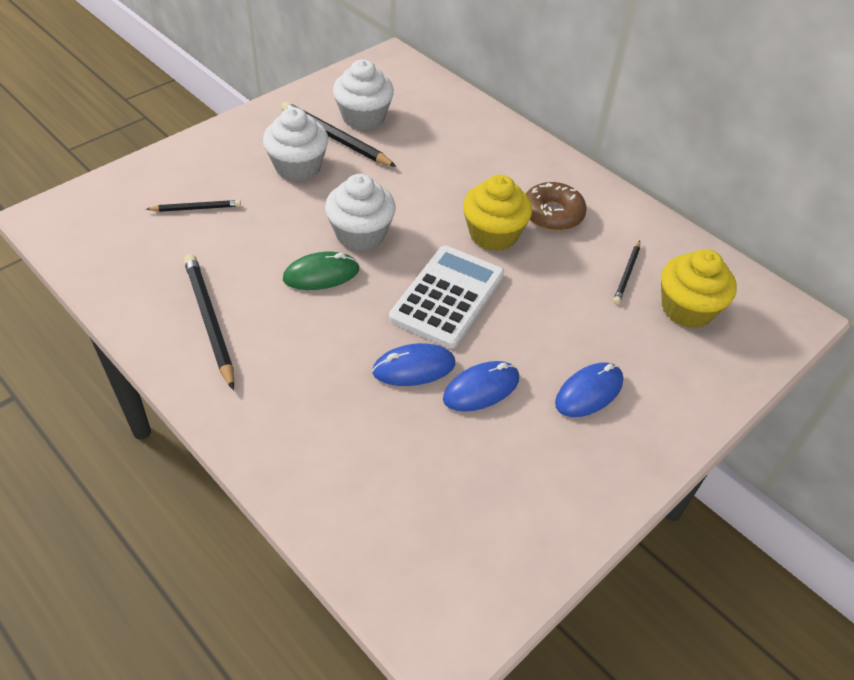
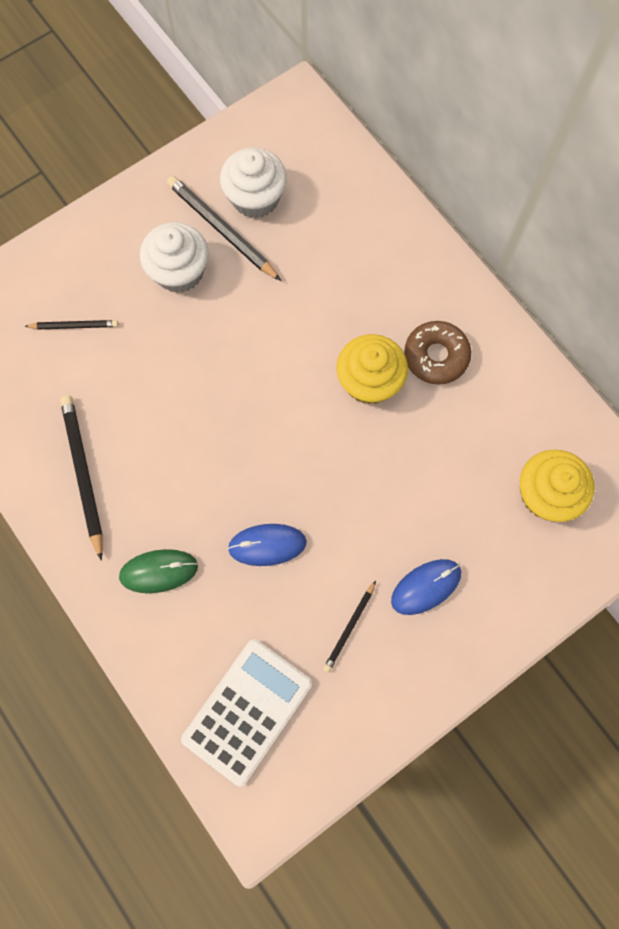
camera: 10 degrees right, 25 degrees up
green mouse [283,251,360,290] -> green mouse moved to [119,549,198,593]
white cupcake [325,174,396,251] -> none
white calculator [389,246,504,349] -> white calculator moved to [181,639,312,786]
blue mouse [443,361,519,412] -> none
black pencil [613,241,640,304] -> black pencil moved to [323,581,376,673]

